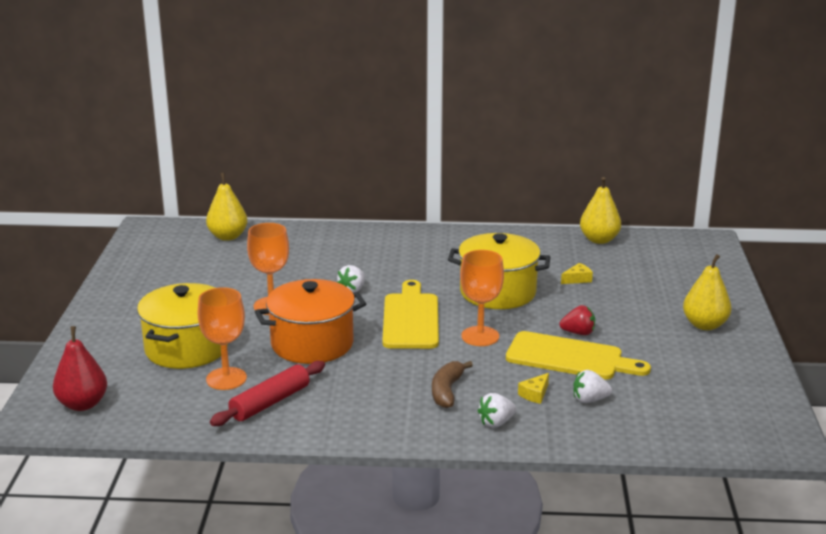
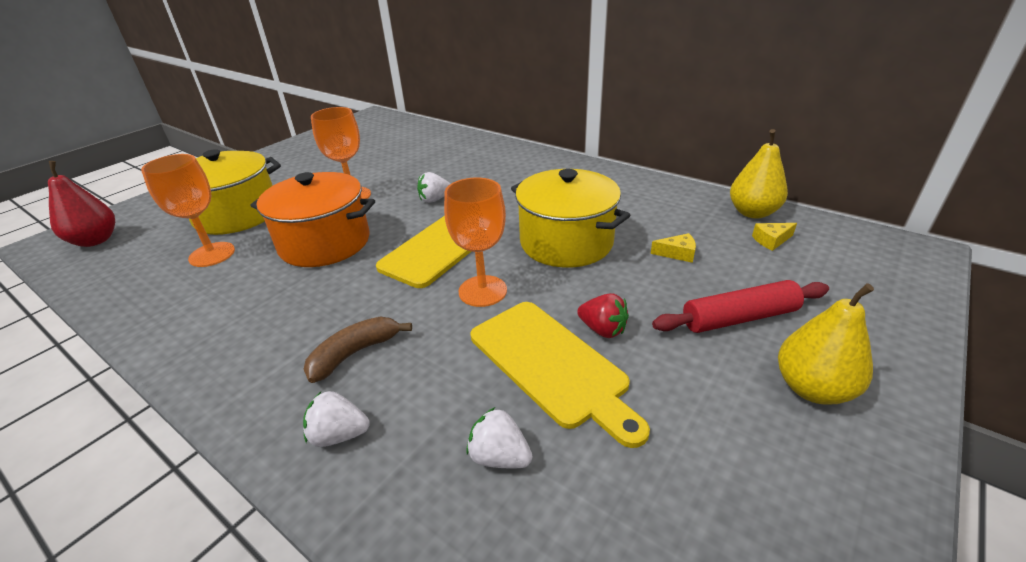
camera: 35 degrees right, 10 degrees up
yellow pear [206,173,247,241] -> none
red rolling pin [210,361,325,426] -> red rolling pin moved to [652,280,829,333]
yellow cheese [518,373,549,404] -> yellow cheese moved to [752,223,797,251]

